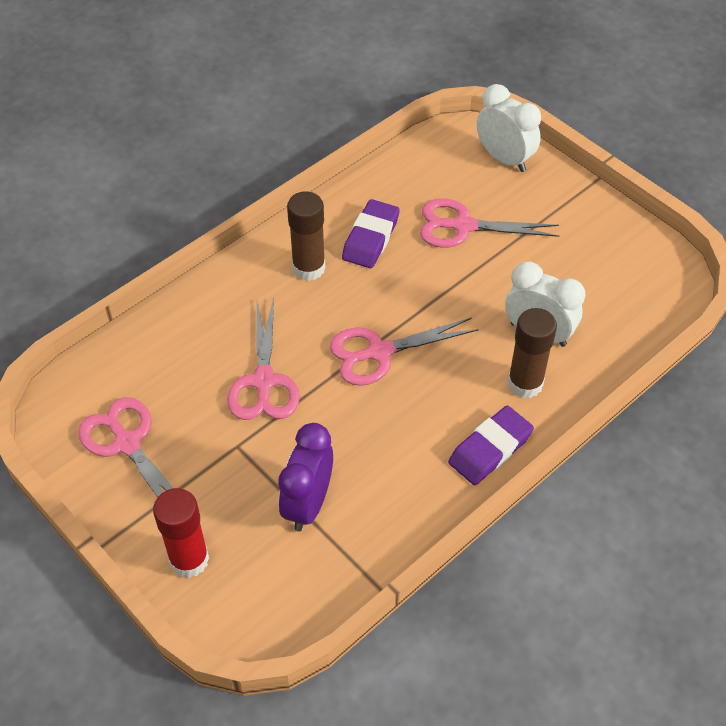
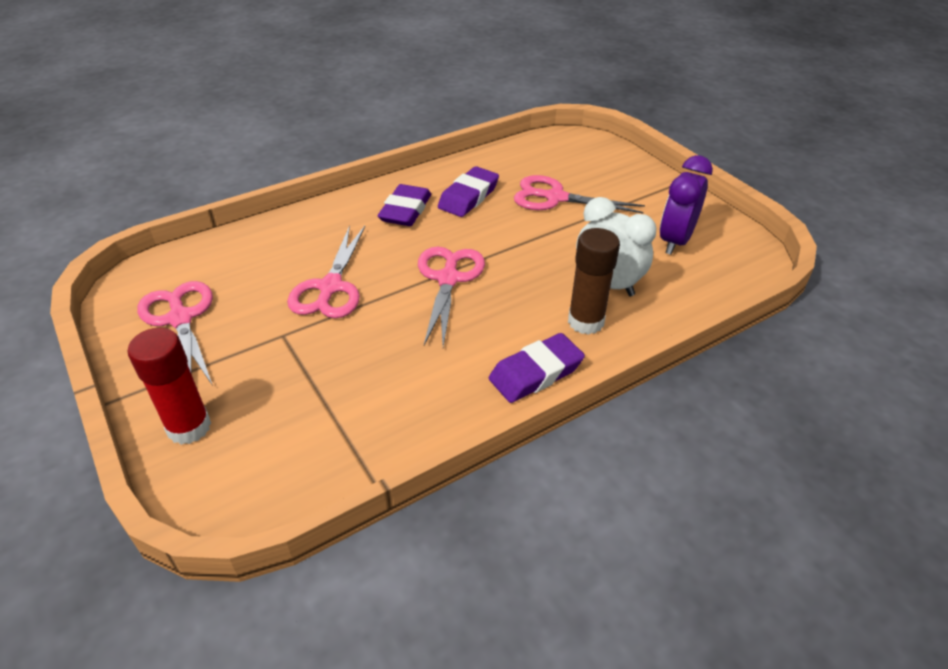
camera: 10 degrees right, 10 degrees down
purple clock [278,423,333,532] -> purple clock moved to [660,155,713,255]
brown glue stick [287,191,326,281] -> purple eraser [378,184,431,226]
pink scissors [330,317,479,386] -> pink scissors turned 105 degrees clockwise [418,247,485,347]
white clock [477,84,541,172] -> none

